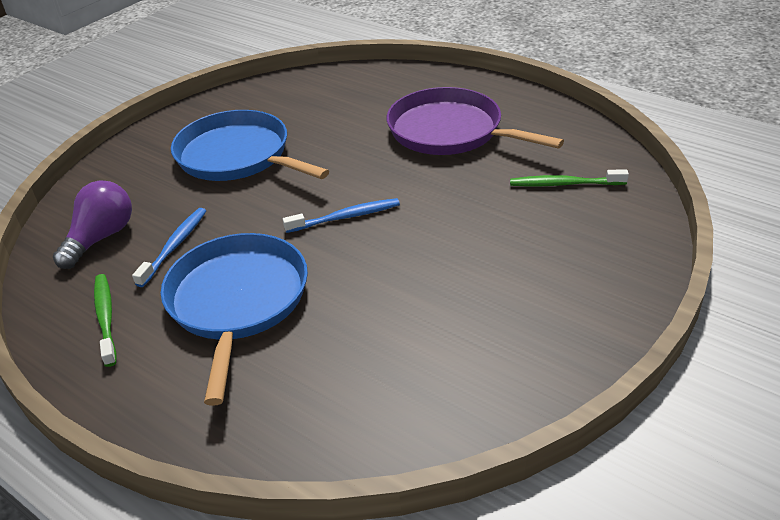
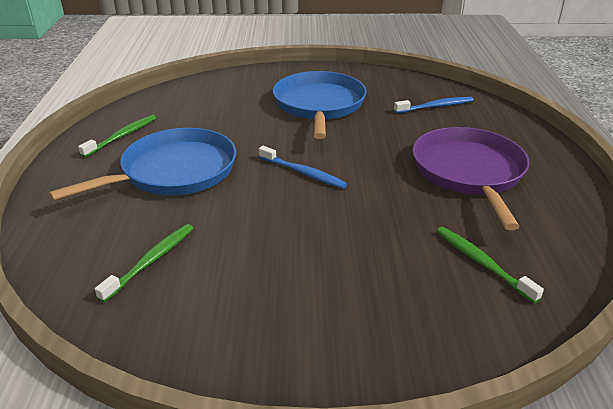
camera: 50 degrees right, 5 degrees down
purple light bulb [53,180,132,269] -> none
blue toothbrush [132,208,206,287] -> blue toothbrush moved to [394,97,473,113]
none -> green toothbrush [95,224,193,302]

